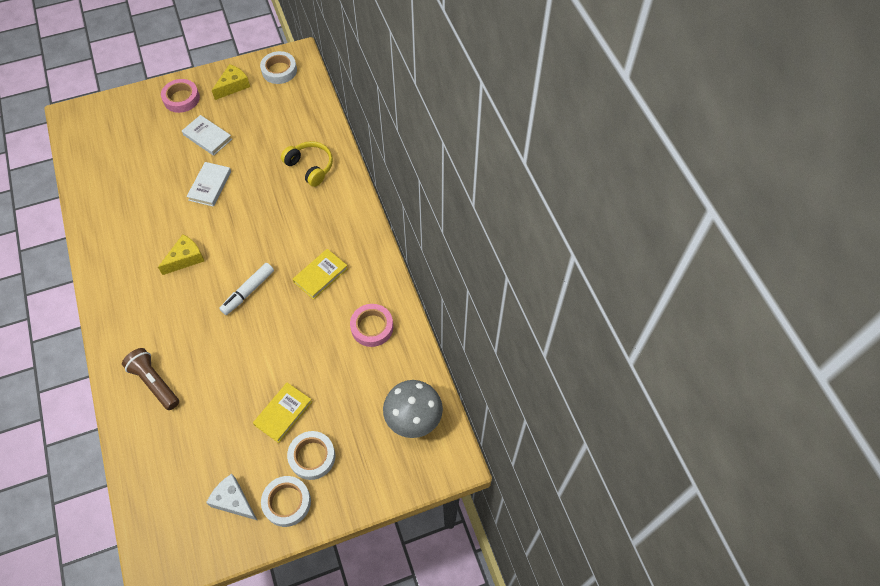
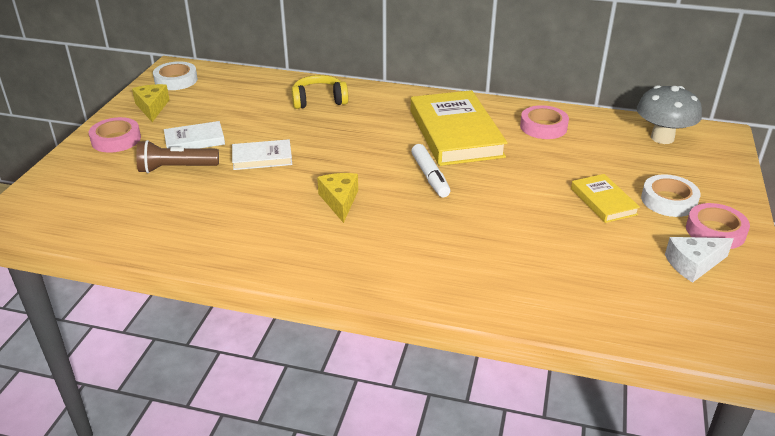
camera: 55 degrees left, 25 degrees down
brown flashlight [122,348,179,410] -> brown flashlight moved to [136,140,219,173]
white book [186,162,231,207] -> white book turned 60 degrees counterclockwise [232,139,292,170]
white tape [261,476,311,527] -> pink tape [686,203,750,249]
yellow book [293,249,348,300] -> yellow book [411,90,508,166], size x1.99

